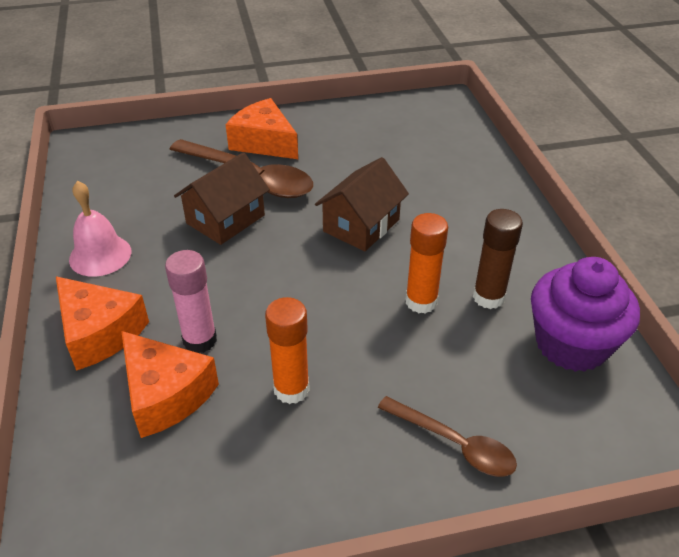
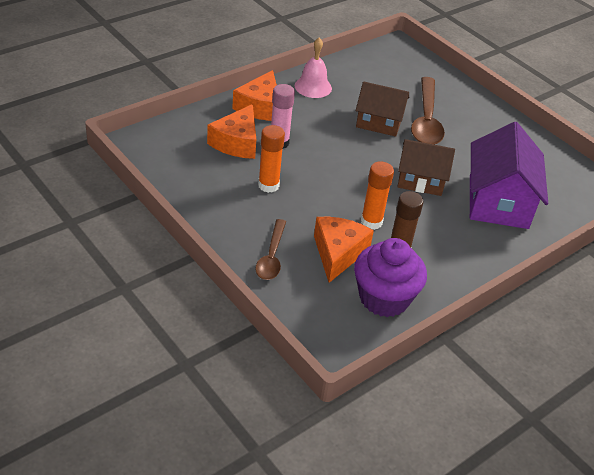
camera: 60 degrees right, 0 degrees up
orange cheese [226,98,298,159] -> orange cheese moved to [314,217,374,283]
none -> purple house [470,122,548,229]

